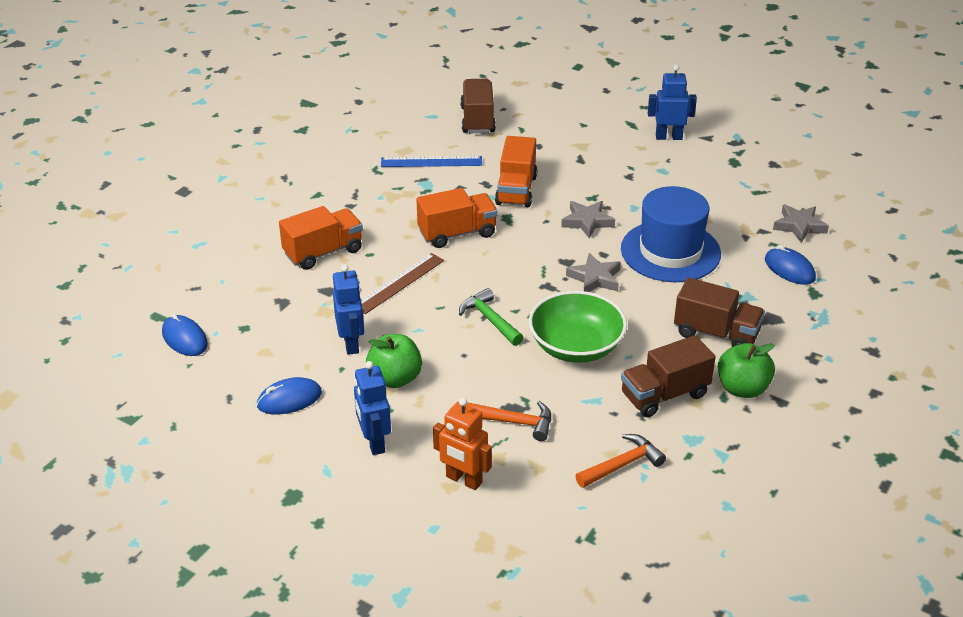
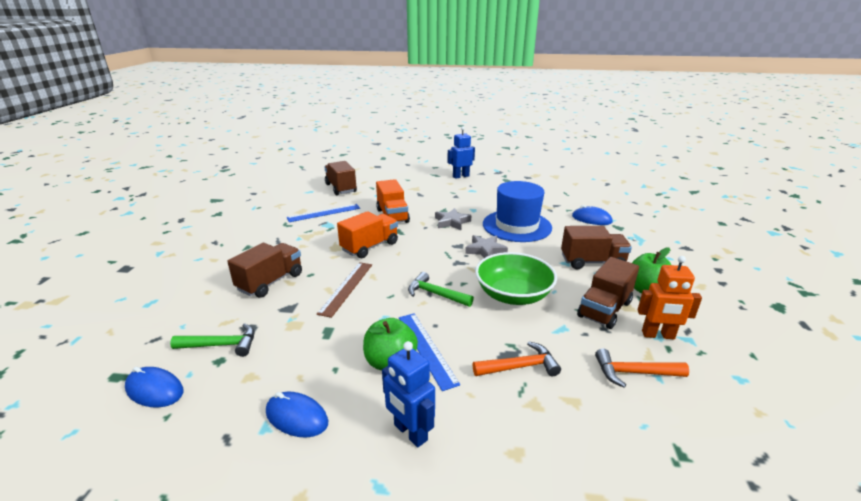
camera: 25 degrees left, 10 degrees down
blue mouse [257,377,322,415] -> blue mouse turned 75 degrees clockwise [266,392,328,438]
orange truck [279,206,363,270] -> brown truck [227,243,302,298]
blue robot [333,264,364,355] -> none
orange robot [433,398,492,490] -> orange robot moved to [638,256,702,339]
orange hammer [575,434,666,488] -> orange hammer turned 120 degrees counterclockwise [595,348,689,388]
grey star [773,204,829,243] -> none
none -> green hammer [170,323,255,357]
none -> blue ruler [399,313,460,391]

